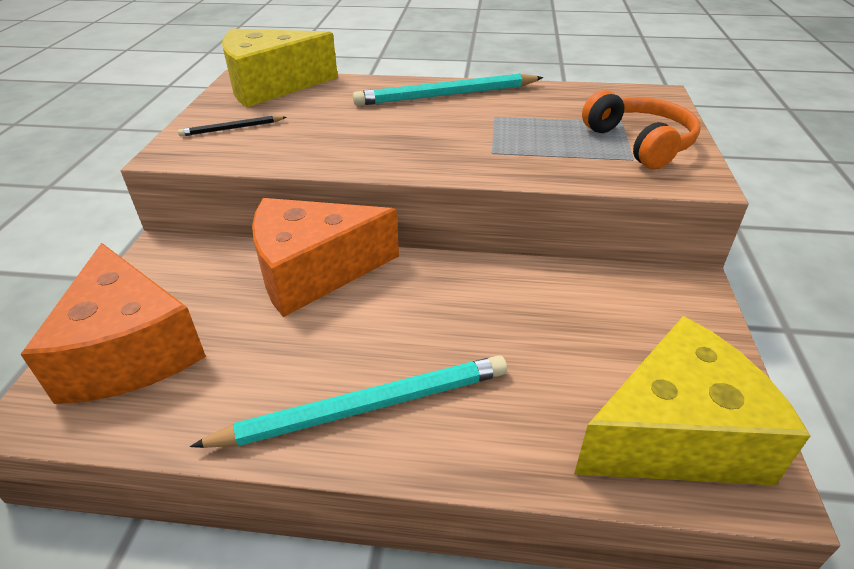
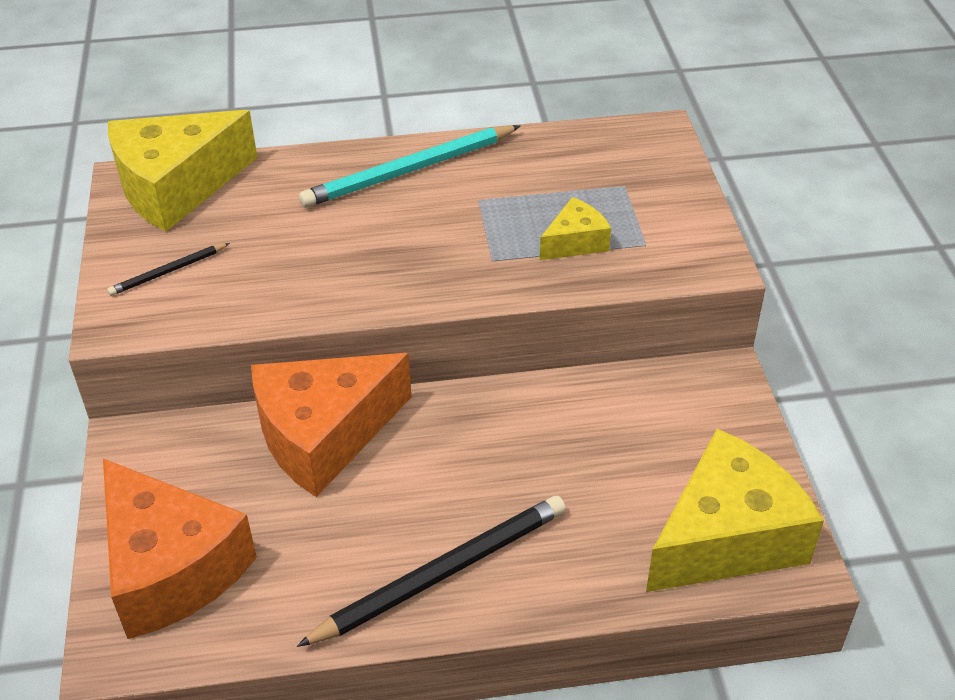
camera: 15 degrees left, 5 degrees up
turquoise pencil [190,355,507,448] -> black pencil [297,496,566,647]
orange headphones [582,90,701,169] -> none
none -> yellow cheese [540,197,611,260]

